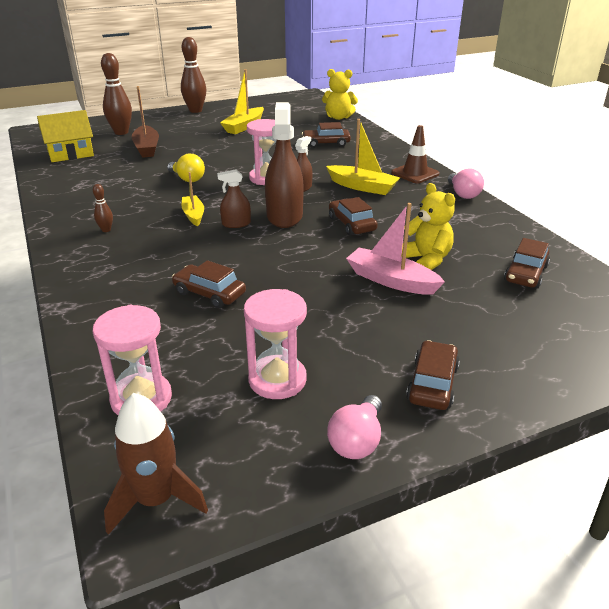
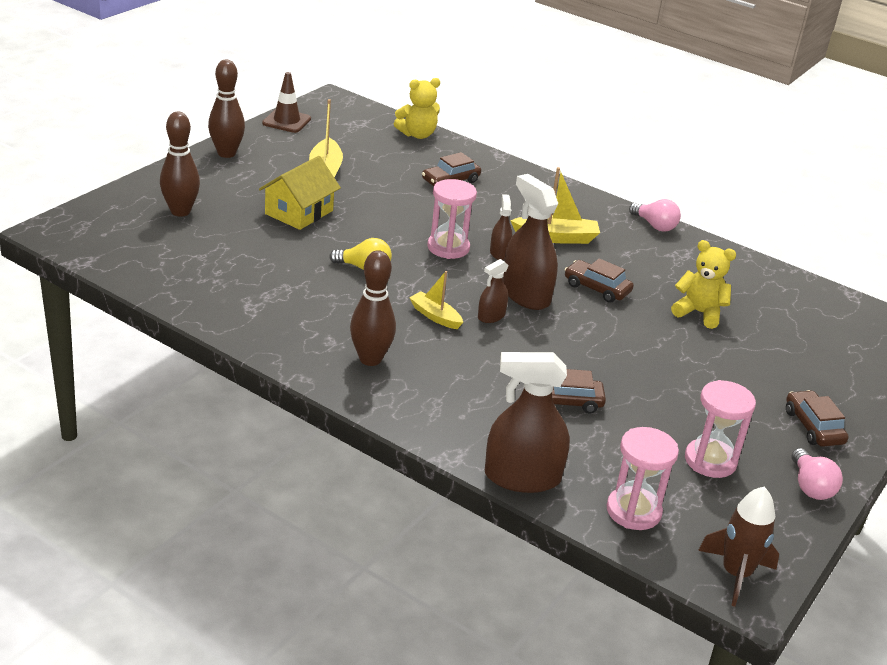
camera: 35 degrees left, 0 degrees up
yellow house [37,110,94,162] -> yellow house moved to [259,156,341,230]
brown bowling pin [93,184,113,232] -> brown bowling pin [350,250,396,366], size x2.12
brown boat [131,86,159,158] -> none
pink boat [346,203,445,295] -> none
brown traffic cone [391,125,440,183] -> brown traffic cone moved to [262,72,311,133]
brown car [504,238,550,288] -> none
none -> brown spray bottle [485,352,570,493]

